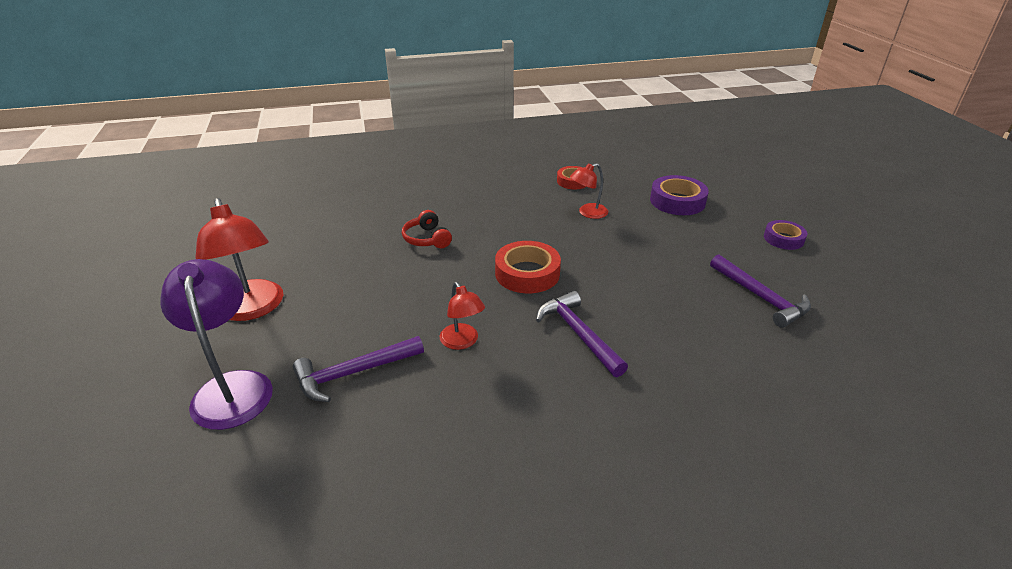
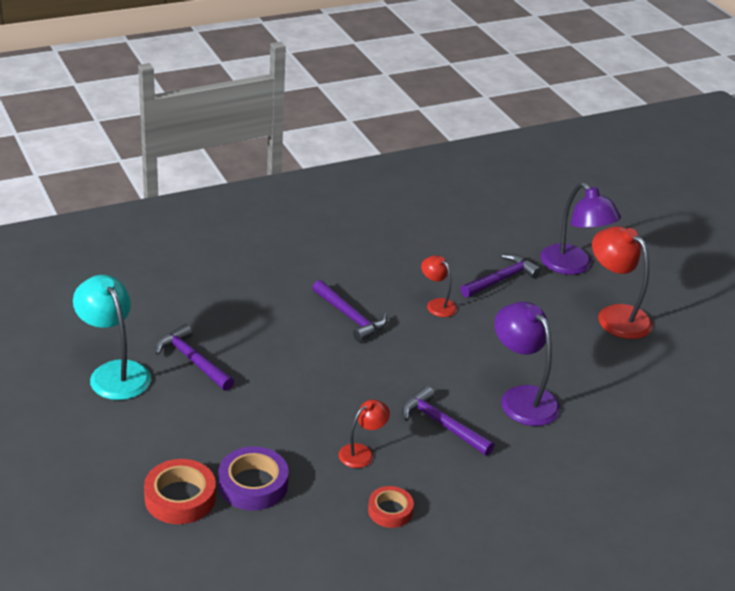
camera: 165 degrees right, 0 degrees up
red headphones [402,210,452,248] -> purple lamp [494,302,560,426]
red tape [495,241,561,293] -> red tape moved to [144,459,216,524]
purple tape [764,220,807,250] -> none
none -> turquoise lamp [73,275,151,400]
none -> purple hammer [402,386,495,456]

